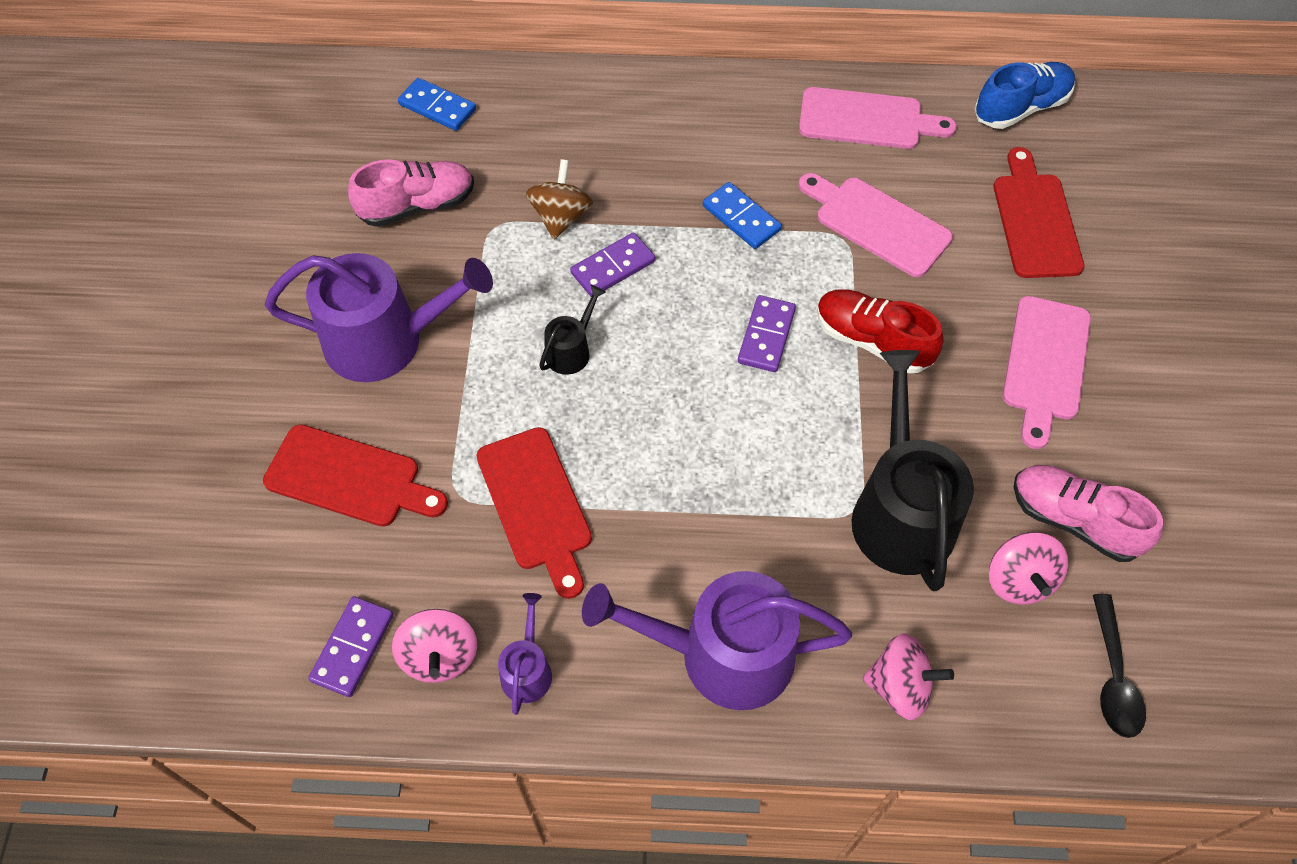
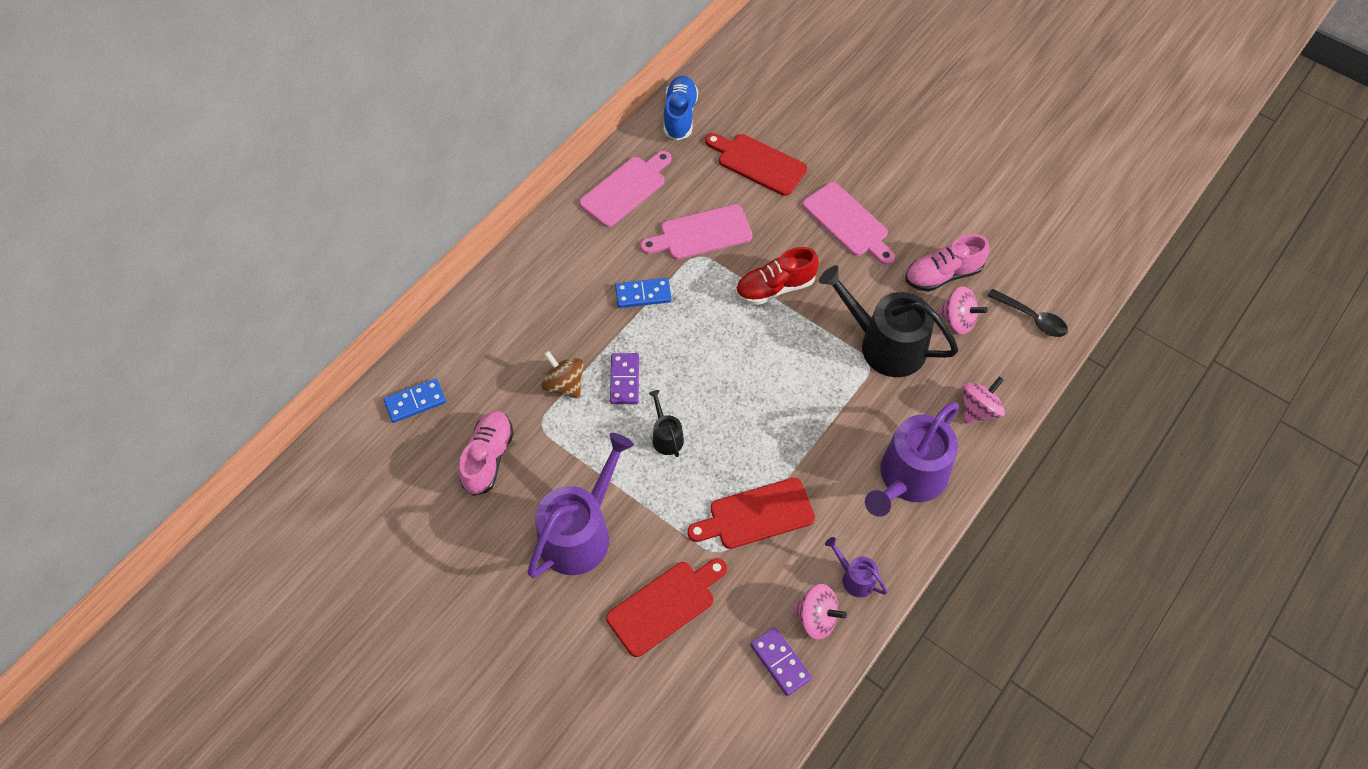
camera: 55 degrees left, 0 degrees up
red cutting board [476,427,592,599] -> red cutting board turned 150 degrees clockwise [687,478,815,549]
purple domino [738,295,796,372] -> none

